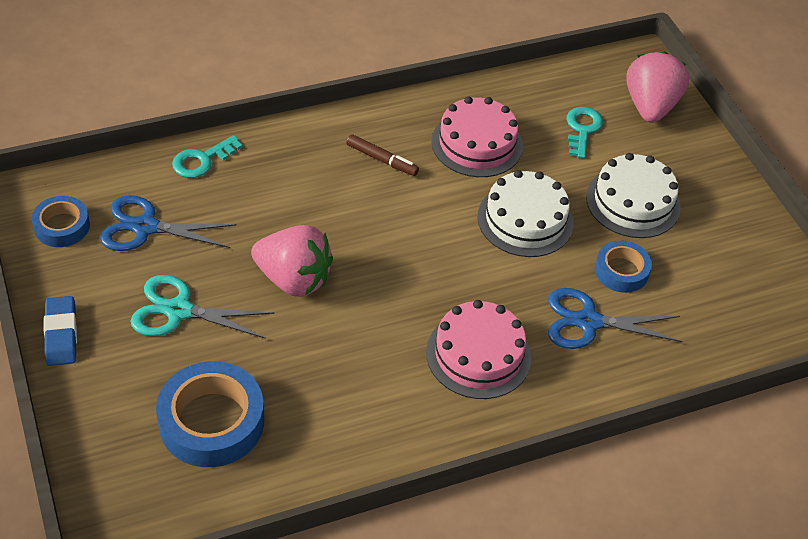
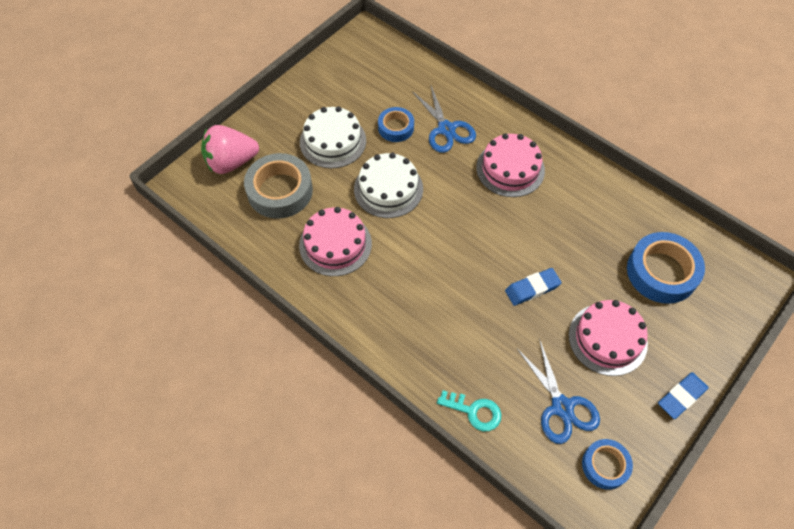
camera: 115 degrees left, 10 degrees up
turquoise scissors [130,275,274,339] -> pink cake [569,300,648,376]
pink strawberry [251,225,333,297] -> blue eraser [505,268,562,306]
brown marker [346,134,419,176] -> none
turquoise key [566,107,603,159] -> grey tape [244,153,313,219]

